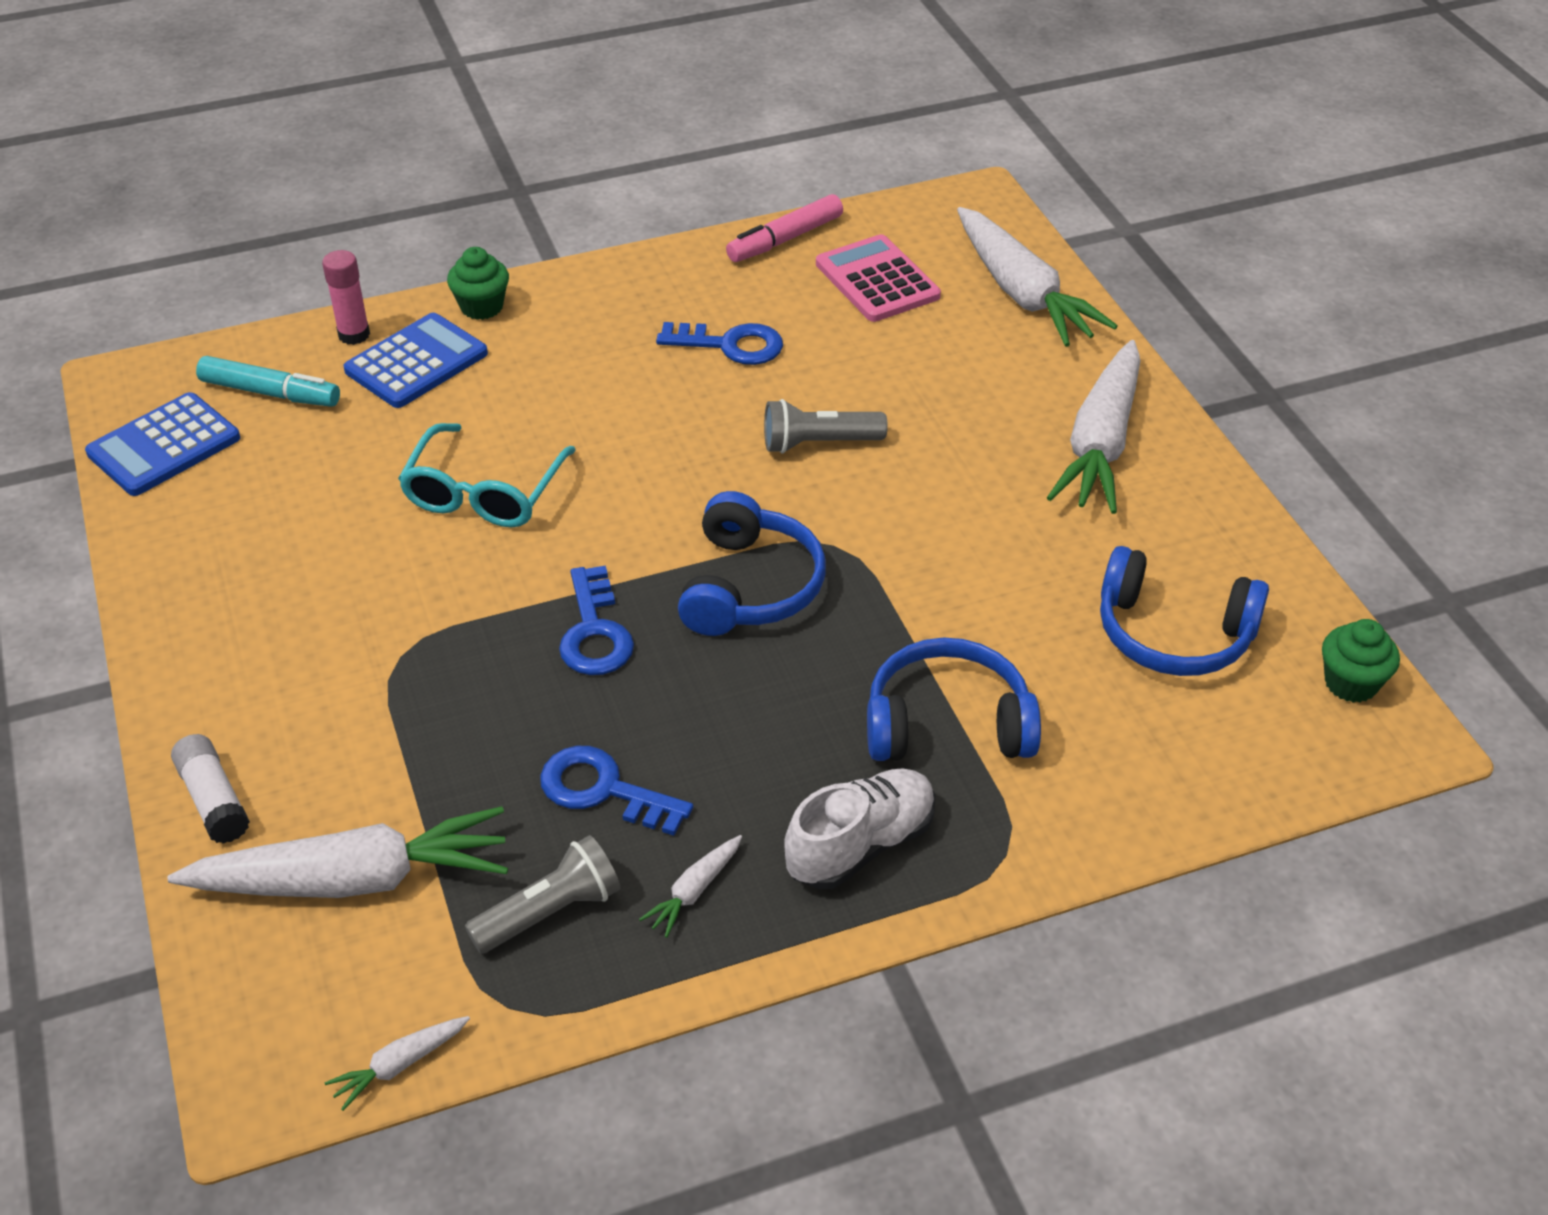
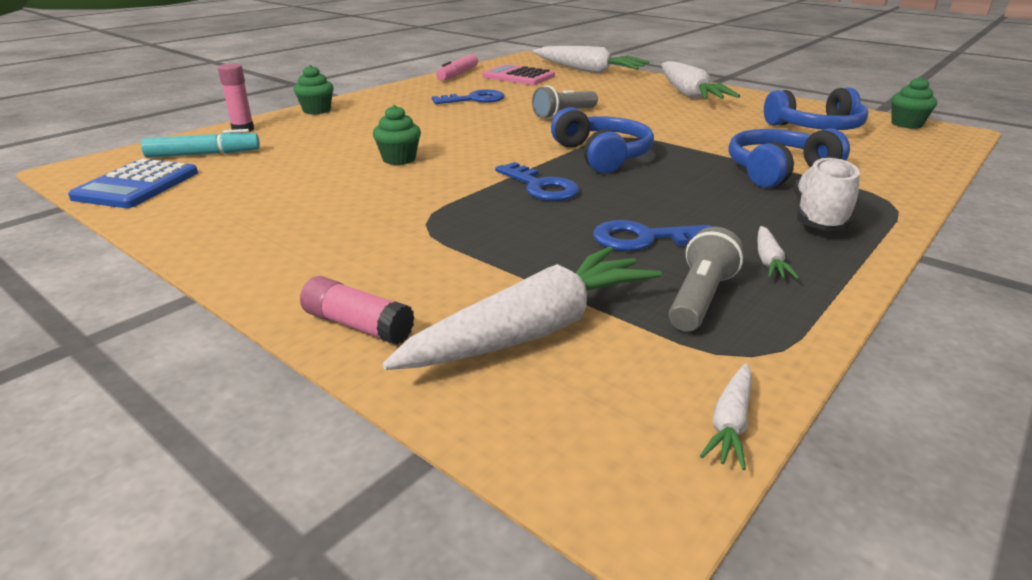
camera: 30 degrees left, 15 degrees down
white glue stick [171,734,250,844] -> pink glue stick [300,276,415,345]
blue calculator [344,313,488,408] -> none
turquoise glasses [398,423,576,527] -> green cupcake [373,105,421,165]

